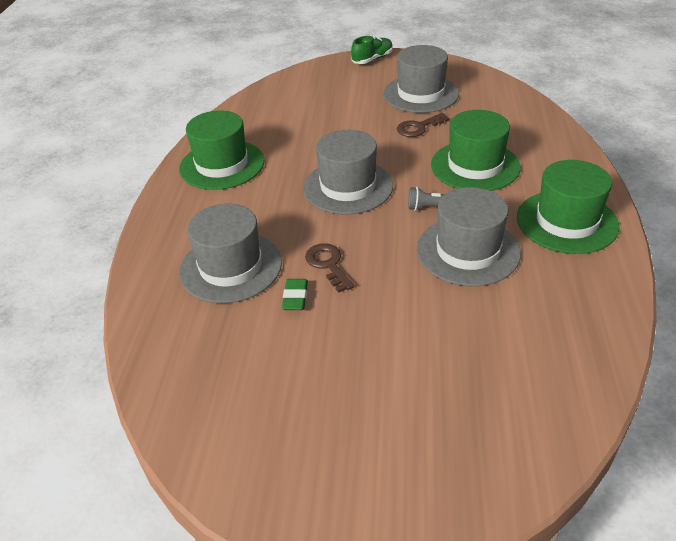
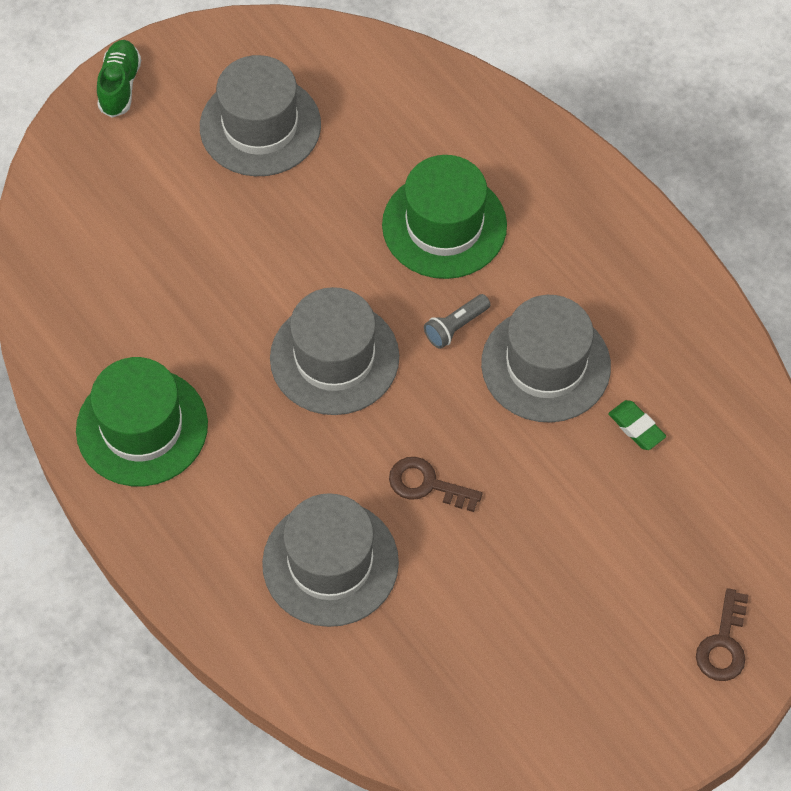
camera: 45 degrees left, 20 degrees up
green eraser [282,279,308,310] -> green eraser moved to [608,400,666,450]
brown key [397,113,450,137] -> brown key moved to [696,588,749,681]
green hat [517,160,619,254] -> none

